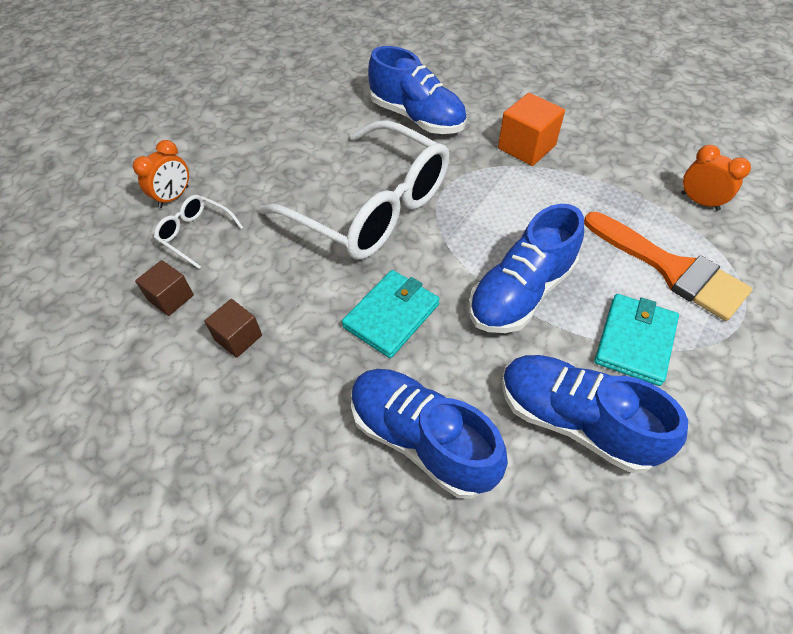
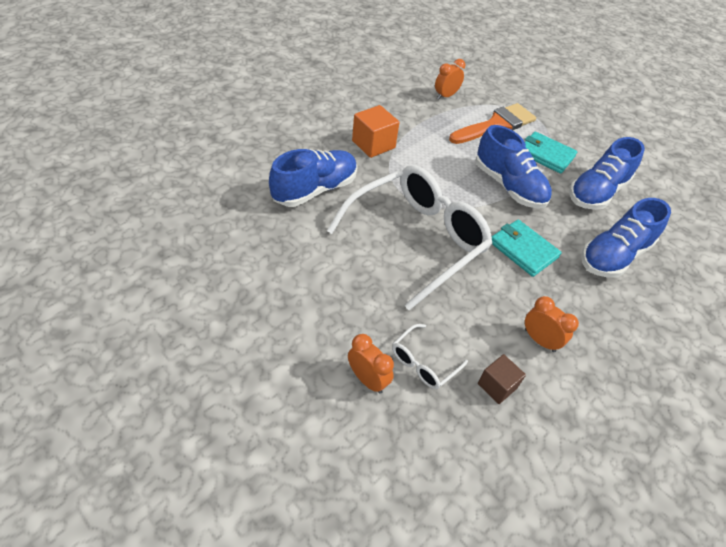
camera: 85 degrees left, 5 degrees down
brown cube [204,299,262,358] -> orange clock [525,296,579,352]

